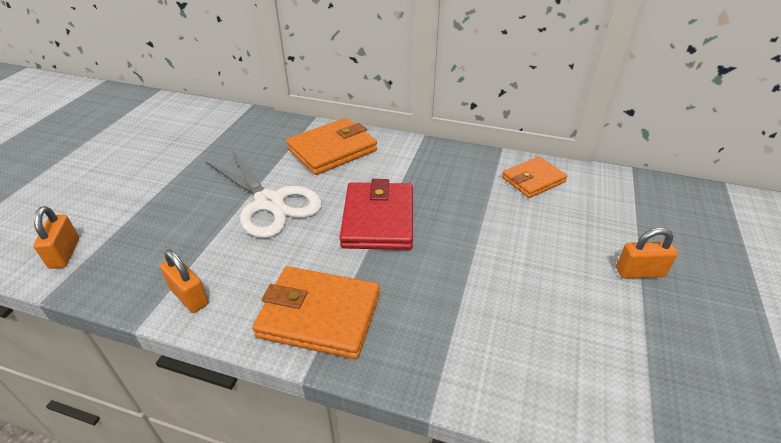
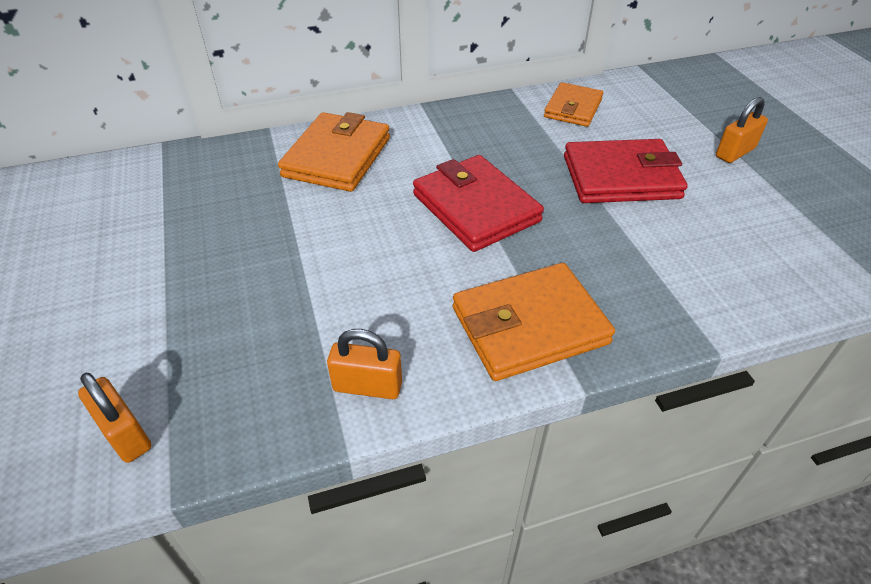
camera: 35 degrees left, 5 degrees up
white scissors [206,150,322,238] -> none
none -> red wallet [564,139,688,203]

